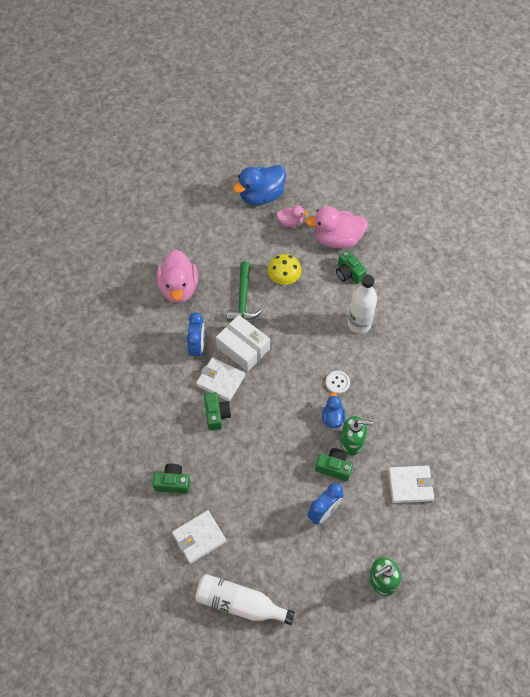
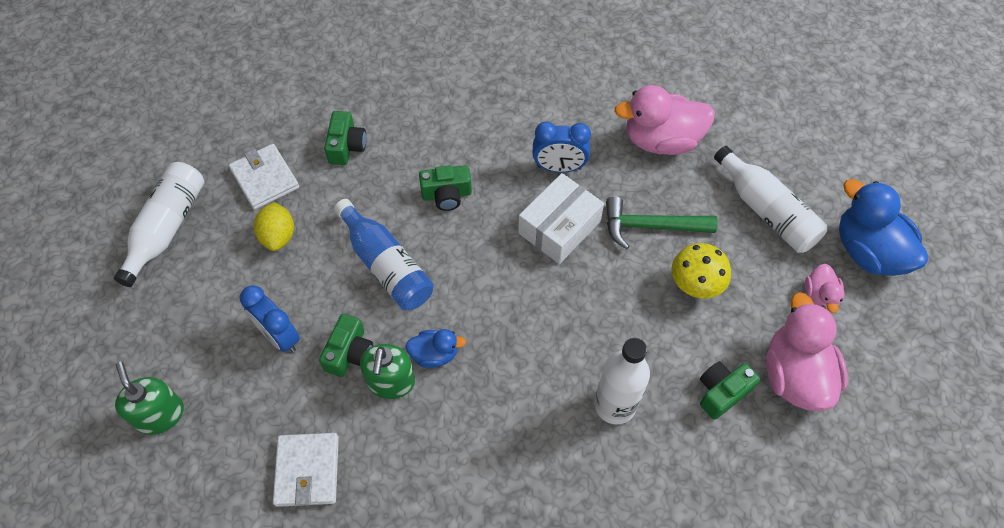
camera: 90 degrees right, 0 degrees up
white wallet [196,357,245,401] -> none
white button [325,371,350,394] -> none
none -> yellow lemon [254,202,294,251]
none -> blue bottle [334,199,434,310]
none -> white bottle [714,146,827,253]

